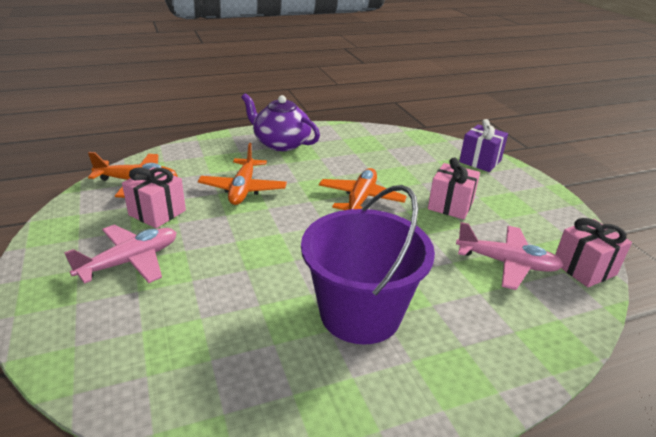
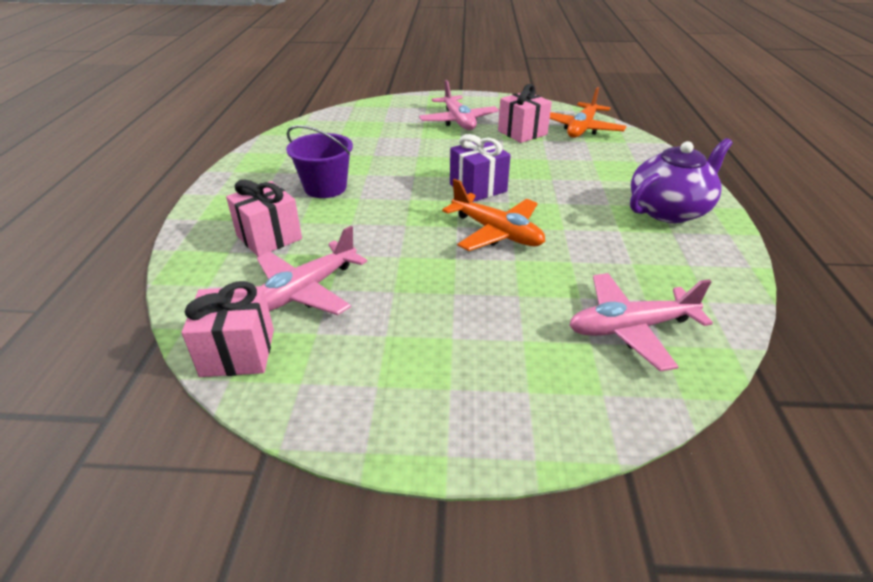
camera: 115 degrees right, 5 degrees up
orange plane [198,143,287,205] -> none
purple bucket [301,185,435,344] -> purple bucket [286,125,353,198], size x0.61
pink gift [428,157,480,219] -> pink gift moved to [226,180,302,257]
purple gift [459,119,508,172] -> purple gift moved to [450,134,511,202]
none -> pink plane [569,273,713,371]

